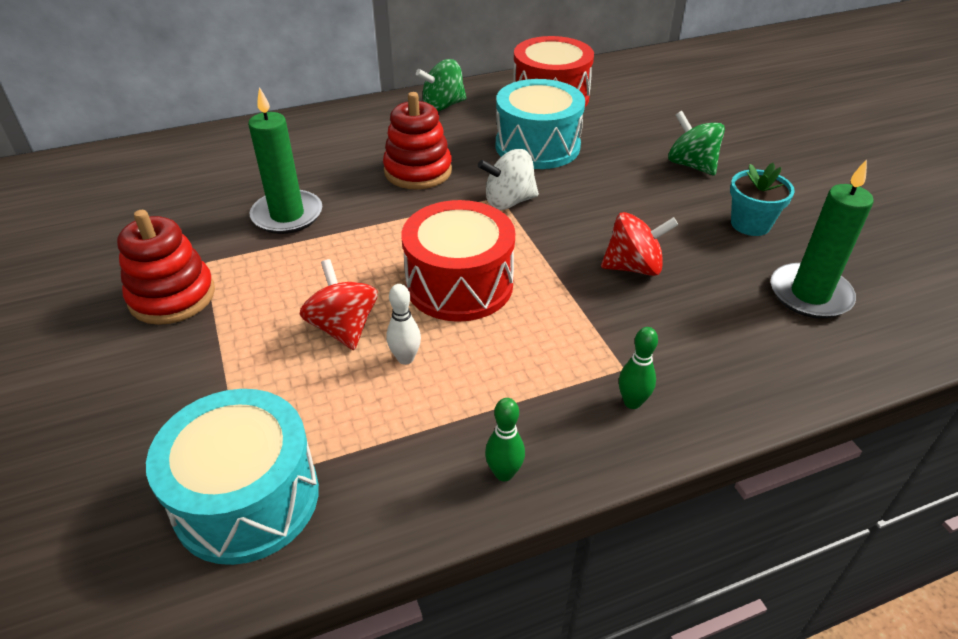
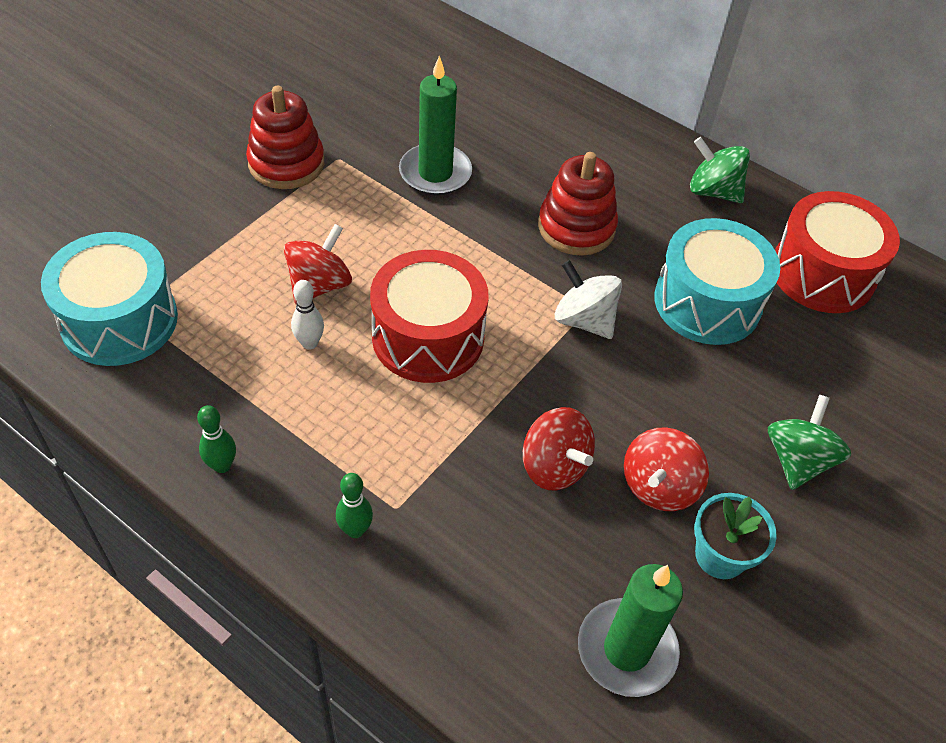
camera: 55 degrees right, 10 degrees up
none -> red spinning top [624,427,709,511]

